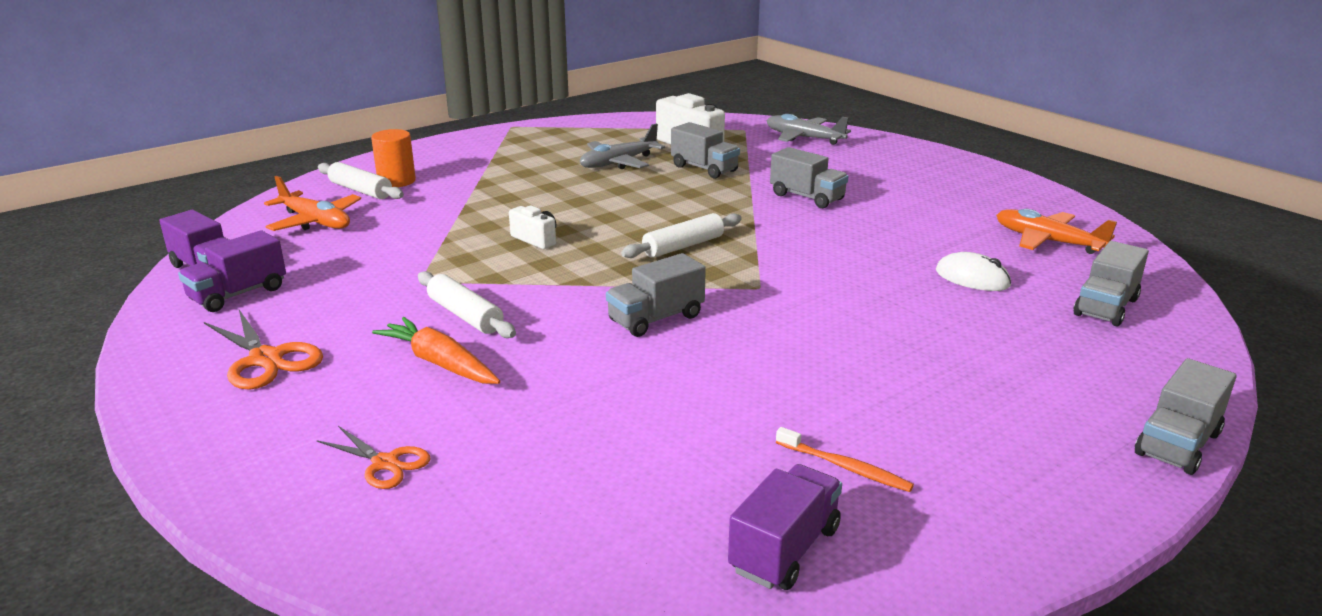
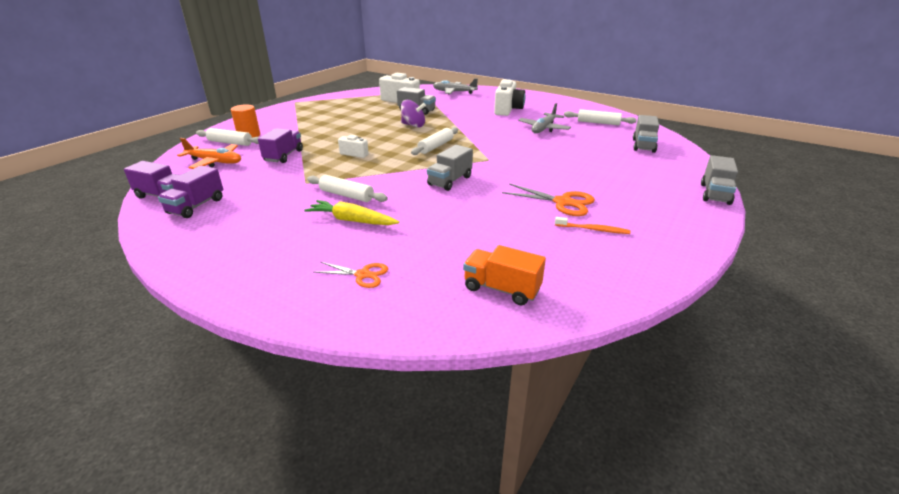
camera: 20 degrees left, 5 degrees up
orange scissors [204,310,323,390] -> orange scissors moved to [502,183,595,216]
orange carrot [372,317,500,384] -> yellow carrot [304,200,399,225]
grey plane [580,123,665,169] -> grey plane moved to [518,103,571,133]
purple truck [728,464,842,590] -> purple truck moved to [258,128,303,163]
grey truck [770,147,849,208] -> none
white mouse [936,252,1011,291] -> none
orange plane [996,209,1117,254] -> white rolling pin [564,109,637,125]
none -> purple spinning top [401,100,426,128]
none -> orange truck [463,245,546,306]
none -> white camera [494,79,526,116]

